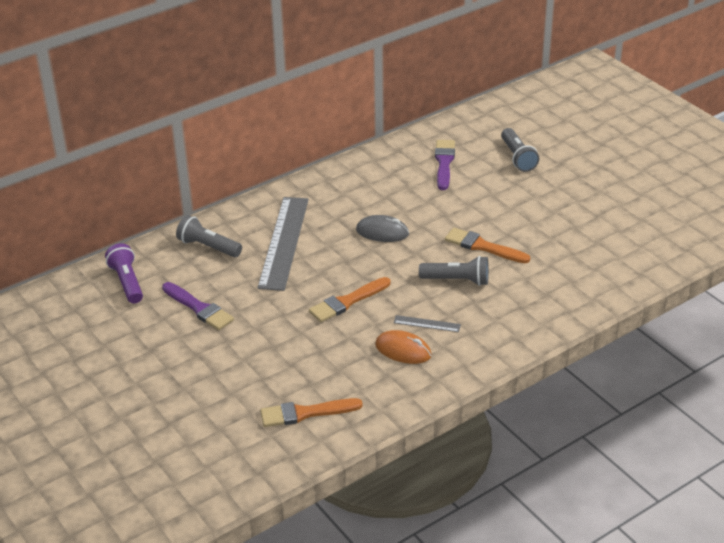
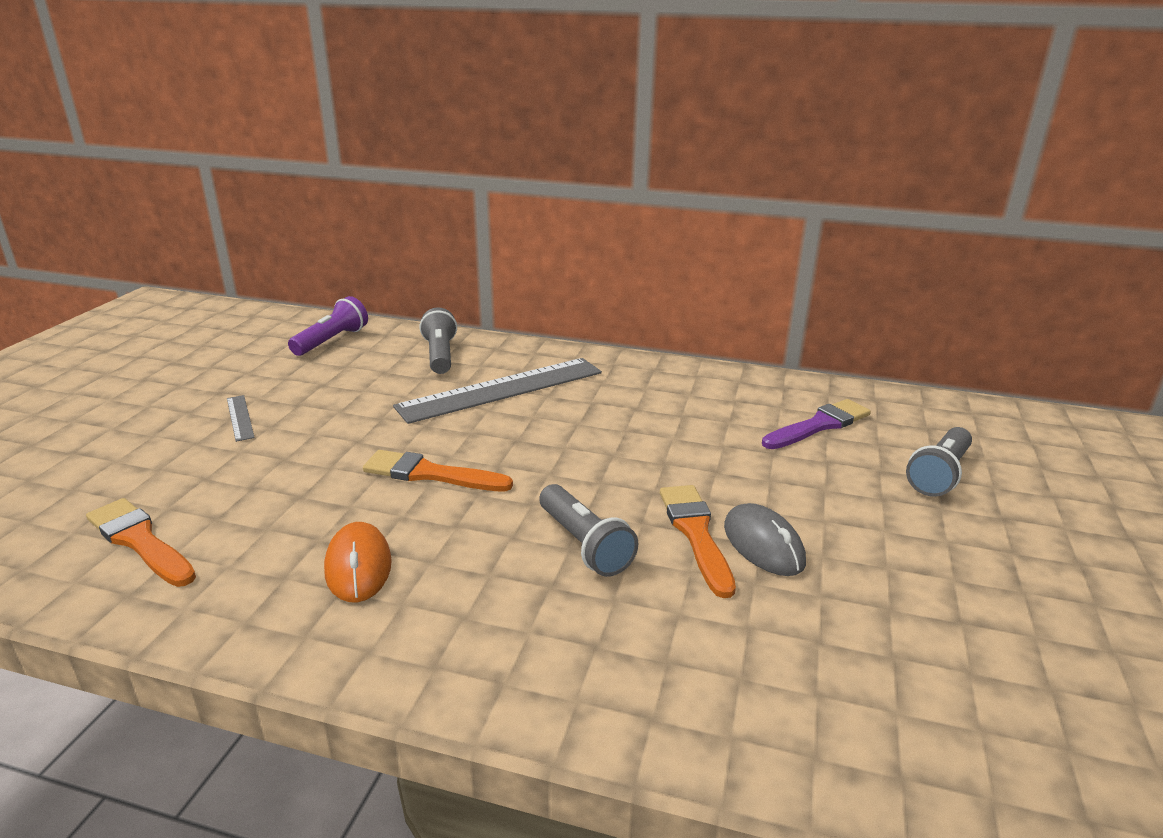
camera: 50 degrees right, 10 degrees down
purple brush [162,282,234,330] -> none
grey mouse [356,215,409,242] -> grey mouse moved to [724,503,806,576]
grey ruler [394,315,461,332] -> grey ruler moved to [227,395,255,442]

